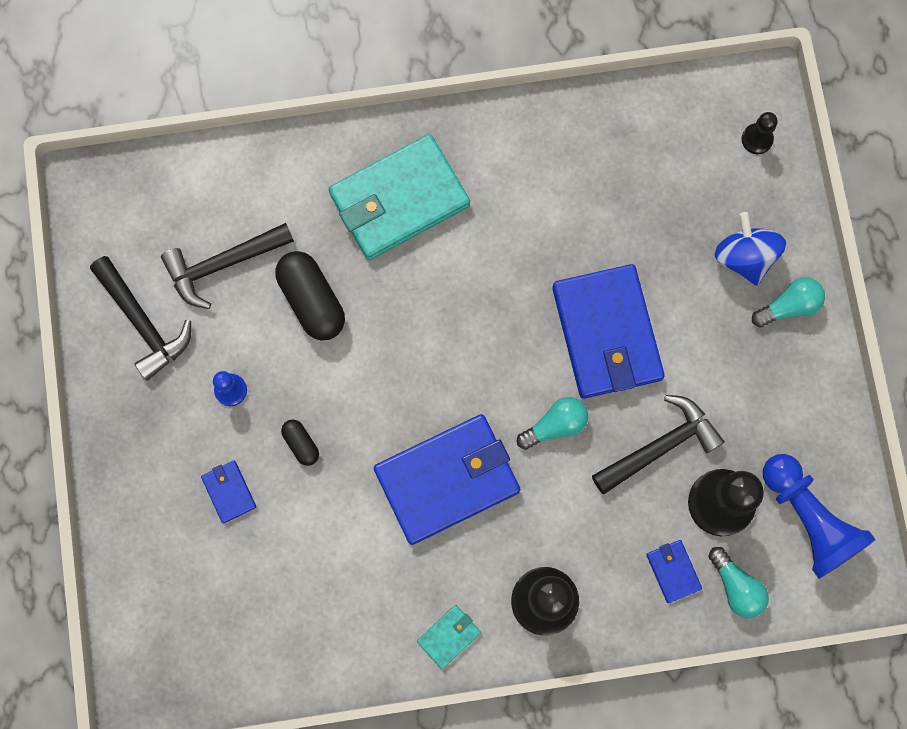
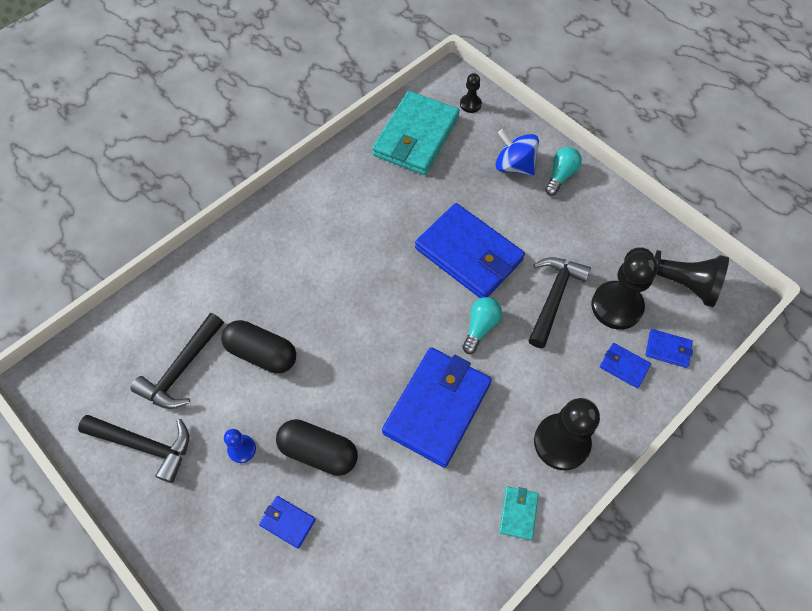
camera: 35 degrees left, 15 degrees down
black capsule [281,420,319,466] -> black capsule [276,419,358,476], size x1.94
turquoise wallet [328,134,470,260] -> turquoise wallet moved to [372,91,460,175]
turquoise light bulb [709,547,769,618] -> blue wallet [645,329,693,368]
blue pawn [763,454,876,579] -> black pawn [624,247,729,307]

